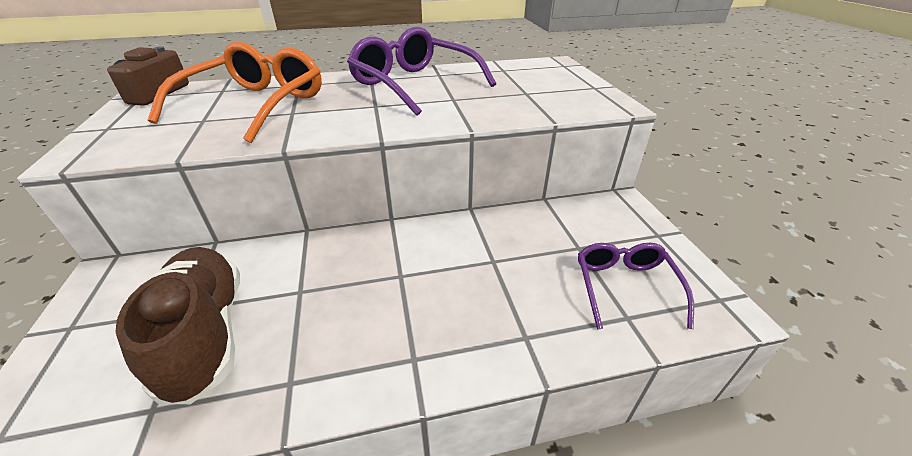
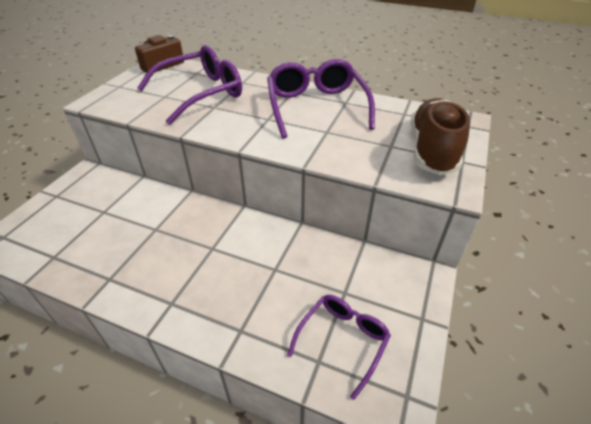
camera: 35 degrees right, 5 degrees up
brown shoe [115,247,240,404] -> brown shoe moved to [411,98,470,175]
orange glasses [148,42,322,143] -> purple glasses [137,45,242,125]

